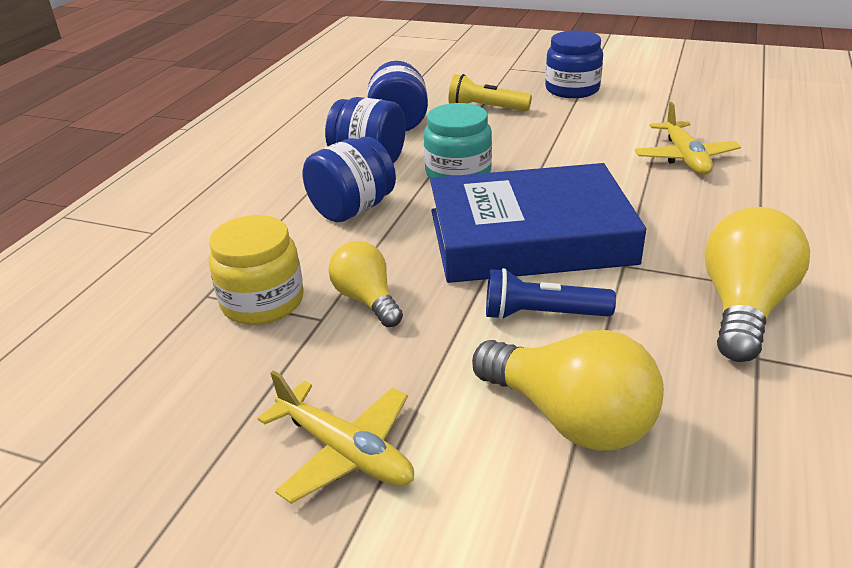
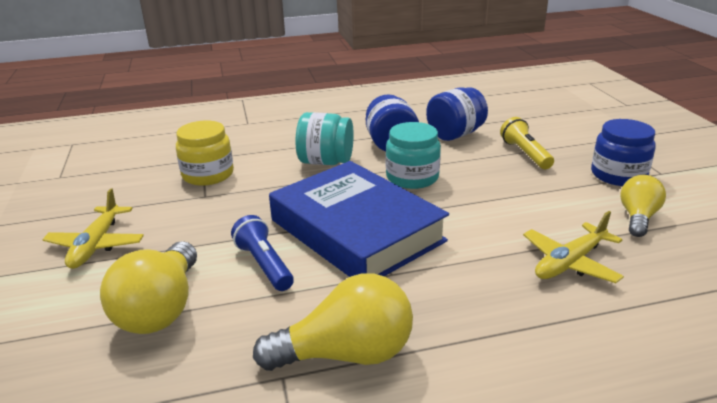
camera: 55 degrees right, 5 degrees down
blue jar [303,137,396,222] -> turquoise jar [296,112,354,165]
yellow light bulb [328,241,403,327] -> yellow light bulb moved to [620,175,666,237]

